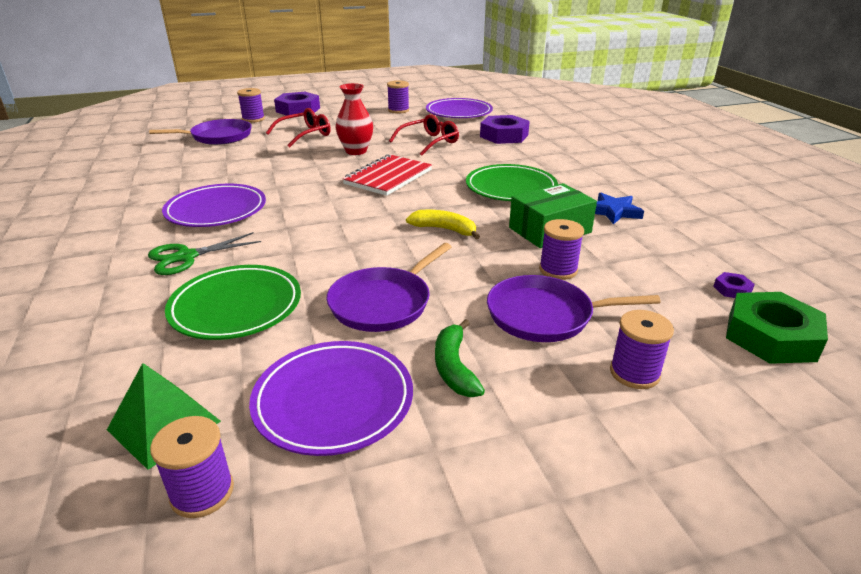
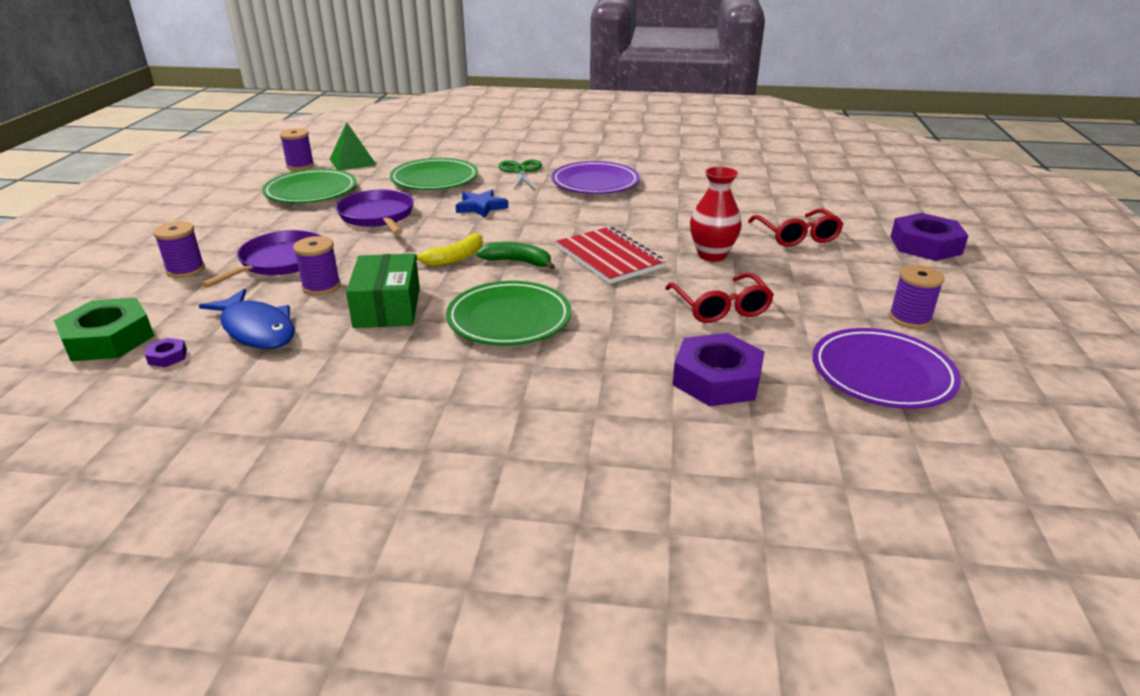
camera: 115 degrees right, 0 degrees up
purple pan [149,119,252,145] -> none
purple spool [237,88,265,123] -> none
purple plate [249,341,413,456] -> green plate [262,169,357,203]
green banana [435,319,485,397] -> green banana moved to [476,242,555,270]
blue star [595,193,644,225] -> blue star moved to [455,190,508,218]
none -> blue fish [199,289,294,349]

